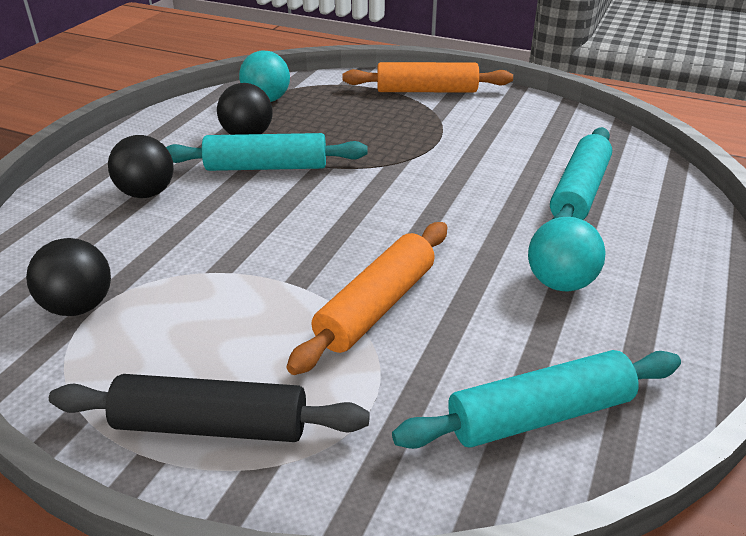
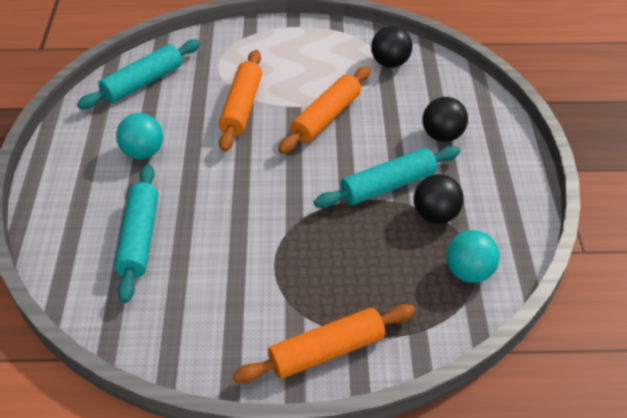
camera: 155 degrees right, 10 degrees up
black rolling pin [49,374,370,442] -> none
none -> orange rolling pin [278,66,370,154]

